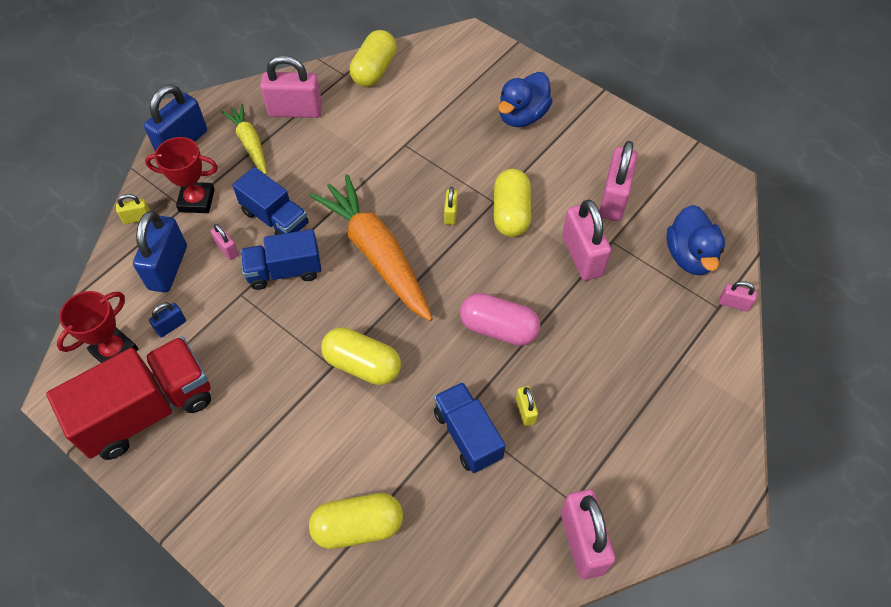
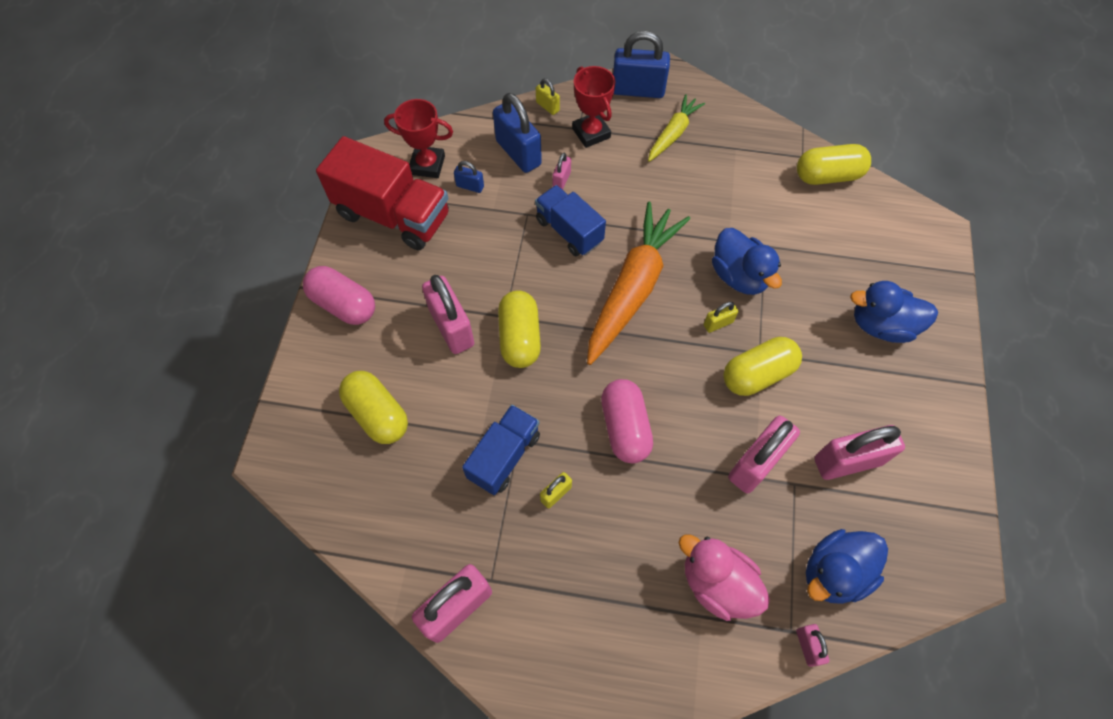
camera: 60 degrees right, 5 degrees up
blue padlock [133,211,187,293] -> blue padlock turned 75 degrees clockwise [493,93,542,173]
blue truck [232,167,309,235] -> none
pink padlock [260,55,322,118] -> pink padlock moved to [422,275,474,354]
none -> pink capsule [303,266,375,325]
none -> pink duck [679,534,770,621]
none -> blue duck [712,228,782,295]

